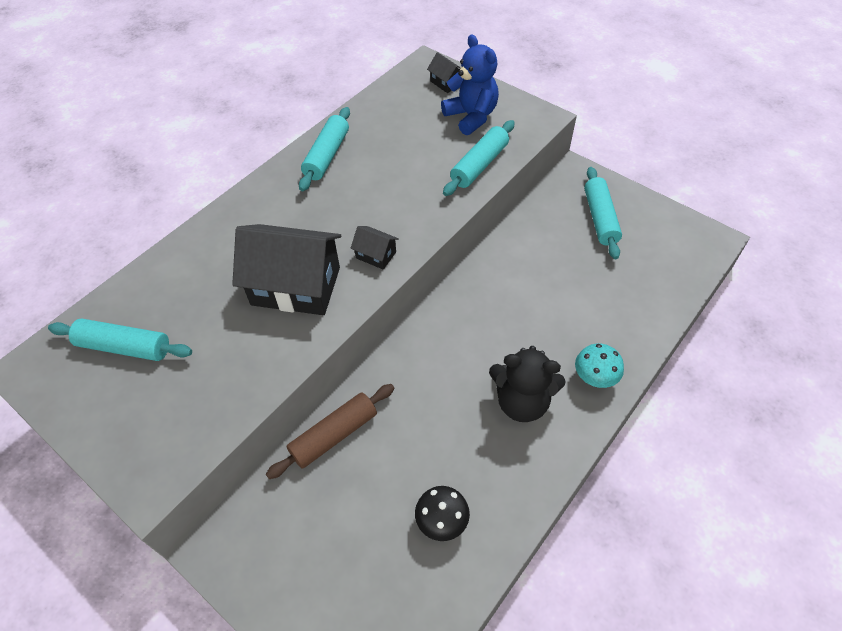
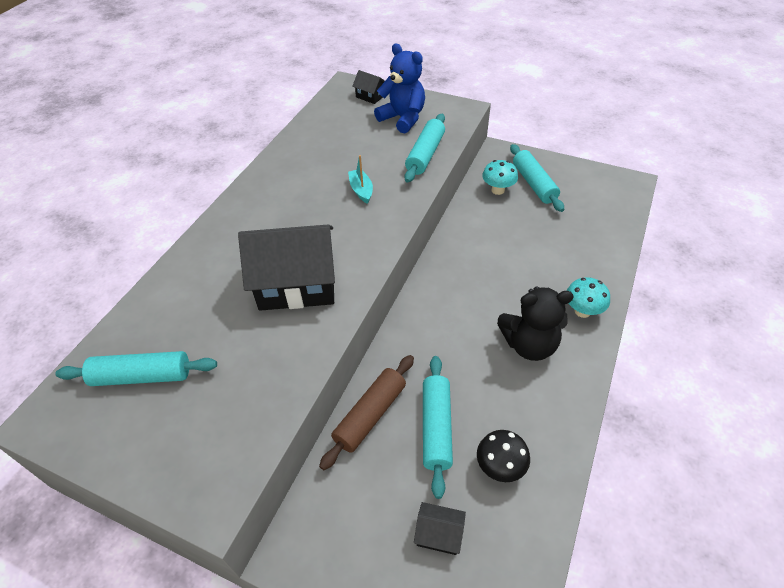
camera: 15 degrees left, 5 degrees down
turquoise rolling pin [299,107,350,191] -> turquoise rolling pin moved to [423,356,453,499]
black house [350,226,399,270] -> black house moved to [414,502,466,555]
none -> turquoise boat [348,155,373,204]
none -> turquoise mushroom [482,160,518,195]

